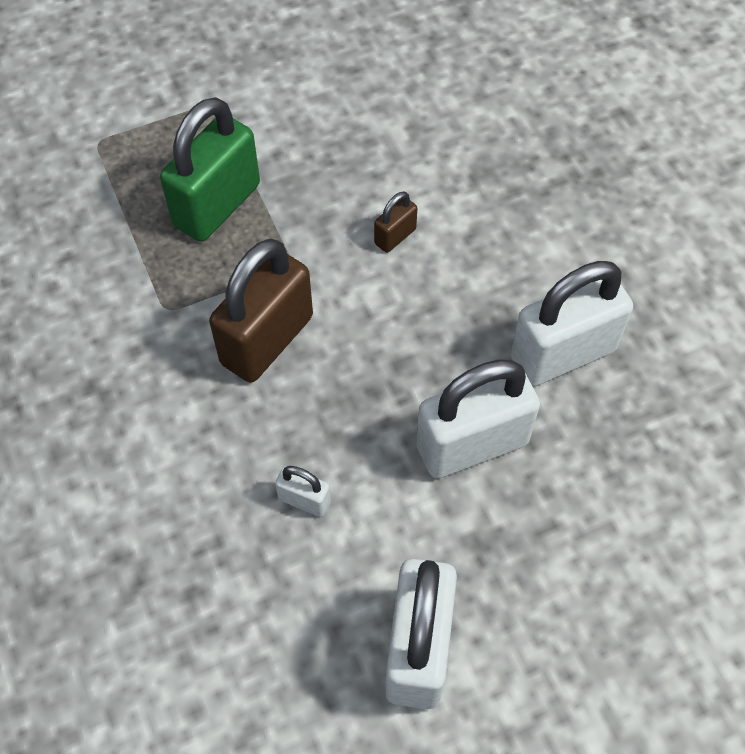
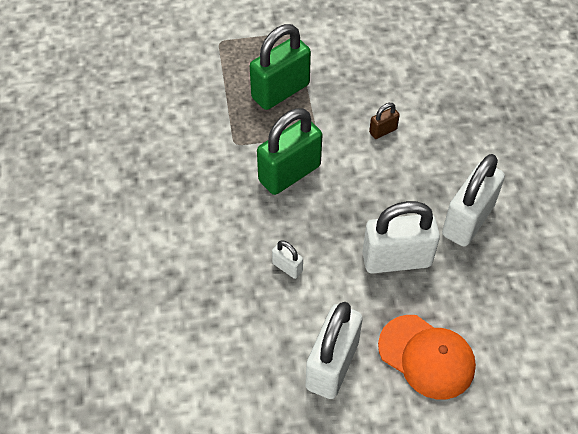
camera: 15 degrees right, 5 degrees down
brown padlock [209,239,313,383] -> green padlock [257,108,322,195]
white padlock [510,261,633,386] -> white padlock turned 45 degrees counterclockwise [442,154,505,247]
none -> orange cap [378,315,476,399]

